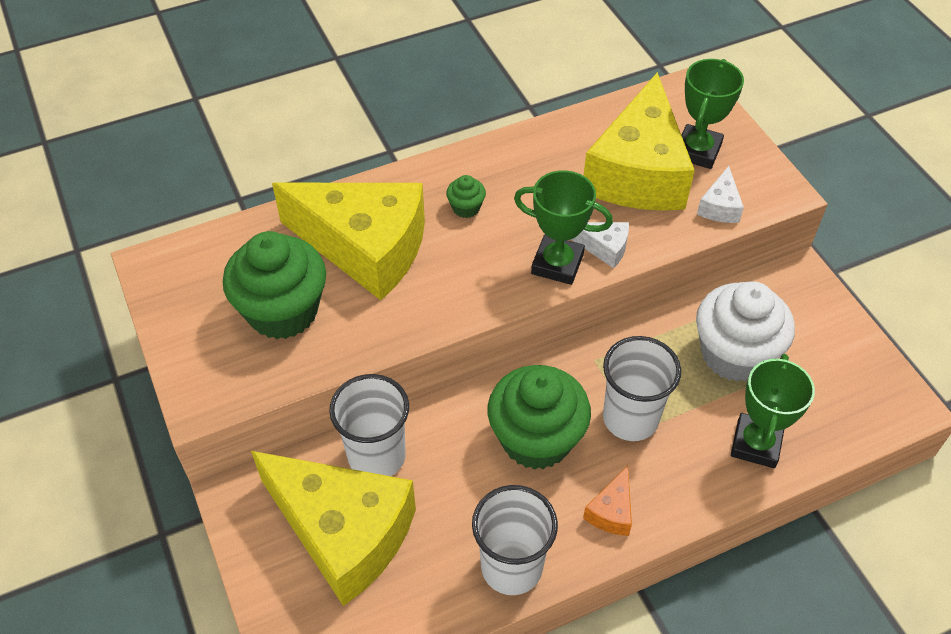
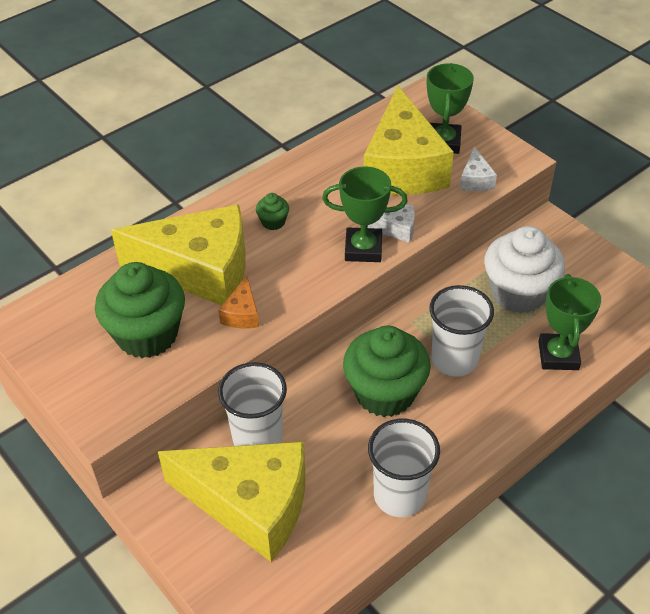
camera: 15 degrees left, 5 degrees down
orange cheese [583,466,632,536] -> orange cheese moved to [218,276,259,328]

